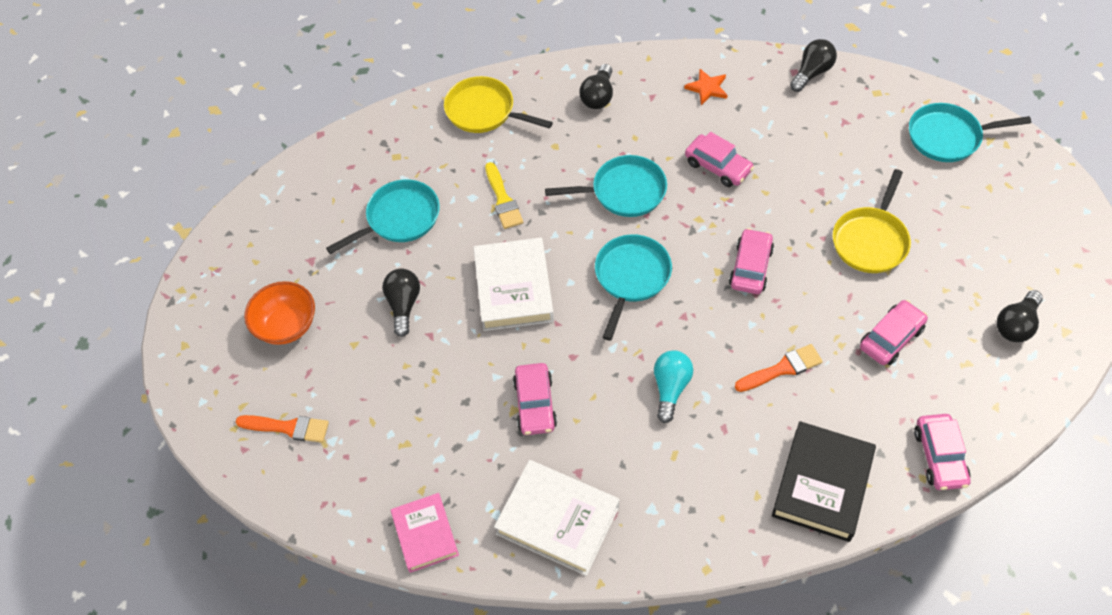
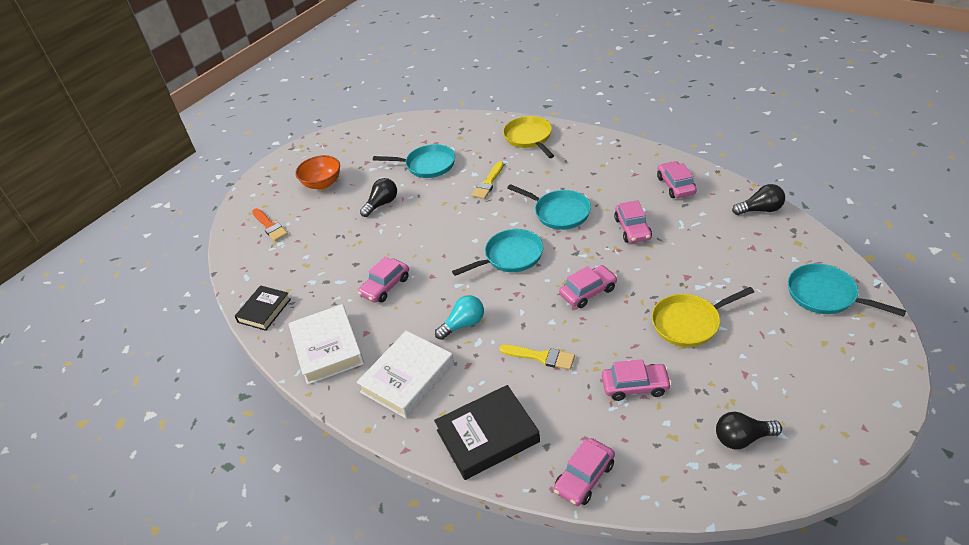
camera: 45 degrees right, 15 degrees down
pink book [391,493,459,573] -> black book [234,285,291,331]
white book [473,238,554,331] -> white book moved to [356,331,454,419]
black light bulb [579,64,613,109] -> none
orange star [684,69,728,105] -> pink car [657,161,697,198]
orange brush [735,344,823,392] -> yellow brush [499,345,575,370]

